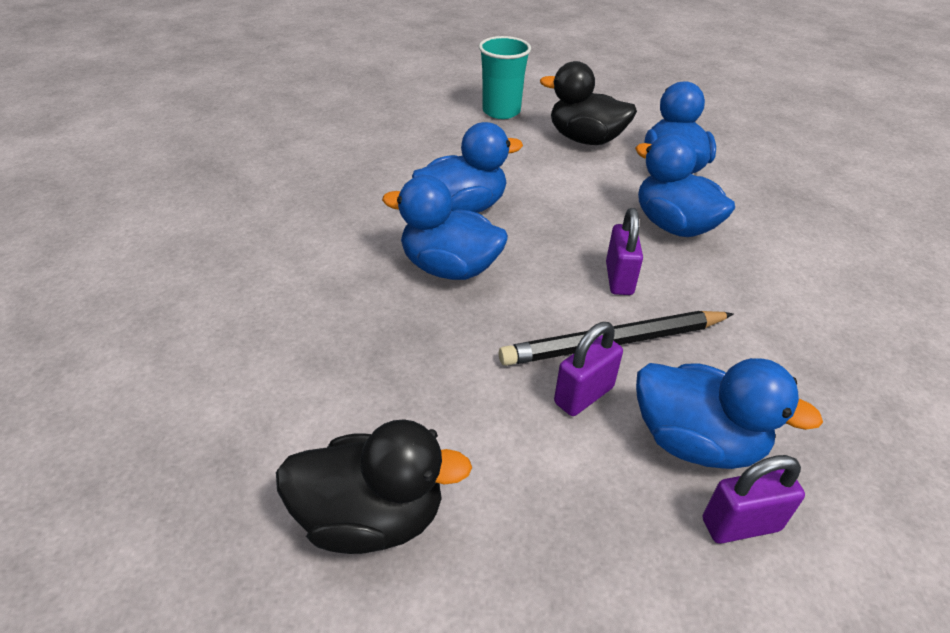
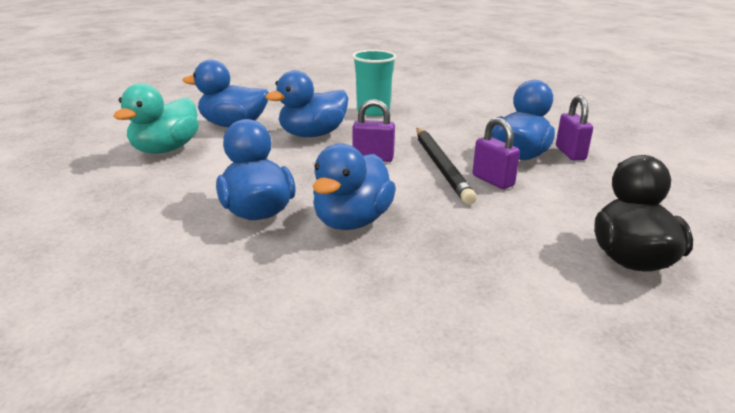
camera: 85 degrees left, 15 degrees down
turquoise cup [479,36,531,119] -> turquoise cup moved to [352,50,397,116]
black duck [540,61,637,145] -> turquoise duck [113,83,199,154]

